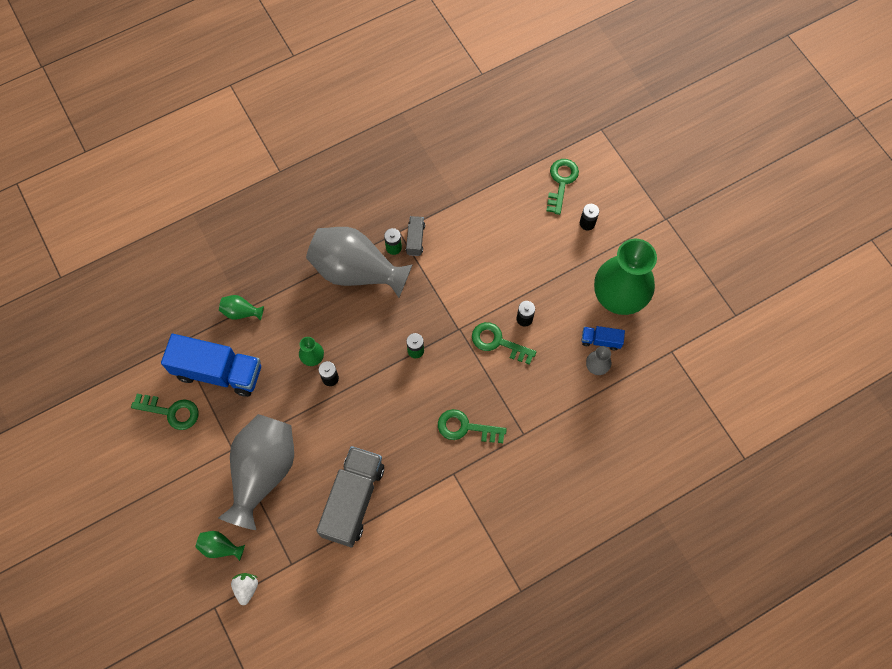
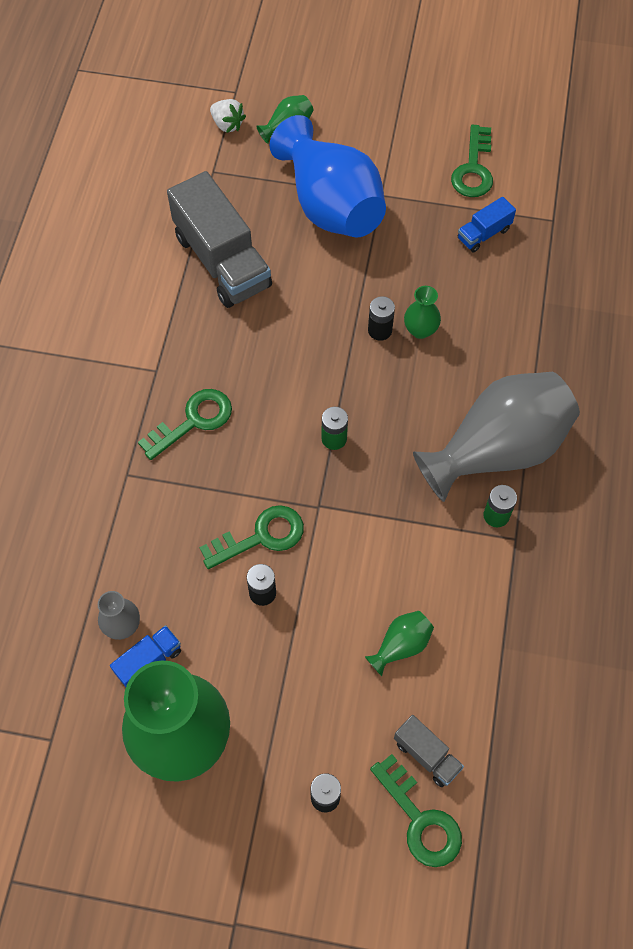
camera: 130 degrees right, 5 degrees down
green key [131,394,199,430] -> green key turned 45 degrees counterclockwise [451,125,493,197]
blue truck [161,334,261,397] -> blue truck [458,197,516,252], size x0.47
grey vase [218,414,294,530] -> blue vase [270,115,386,238]
green vase [219,295,264,321] -> green vase moved to [365,611,434,676]
grey truck [406,216,425,256] -> grey truck moved to [394,715,464,787]

